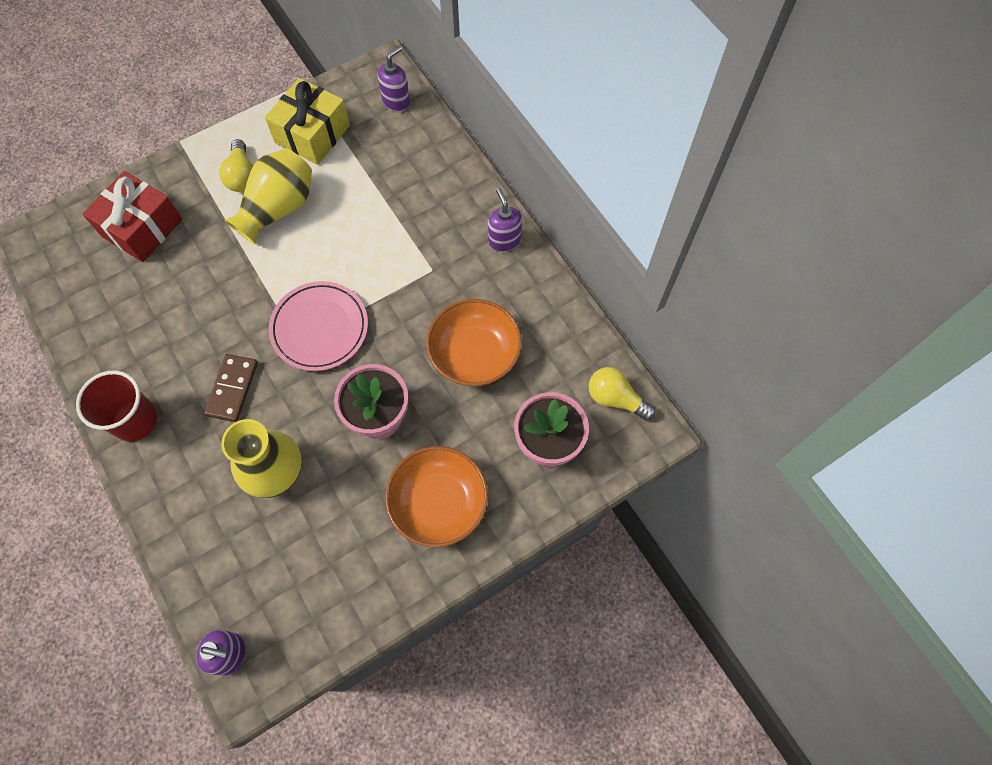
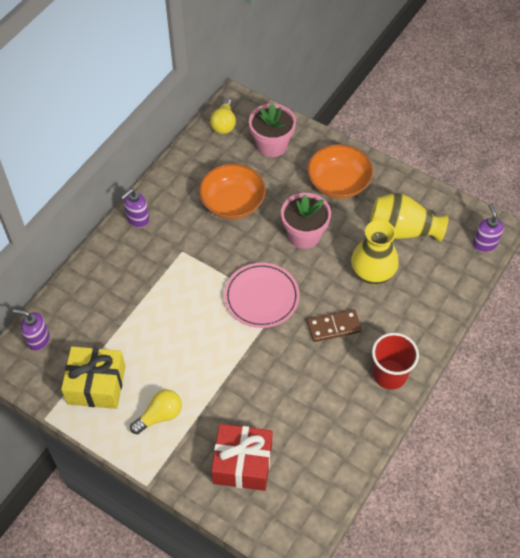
camera: 115 degrees left, 10 degrees down
yellow vase [224,148,312,244] -> yellow vase moved to [370,193,448,242]

